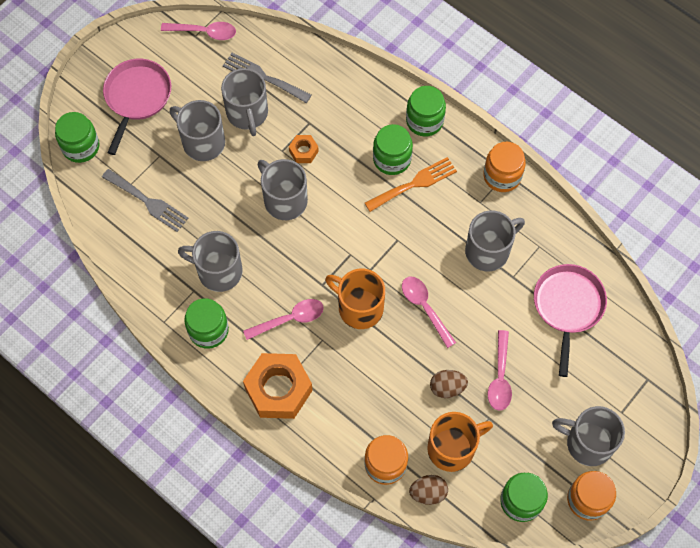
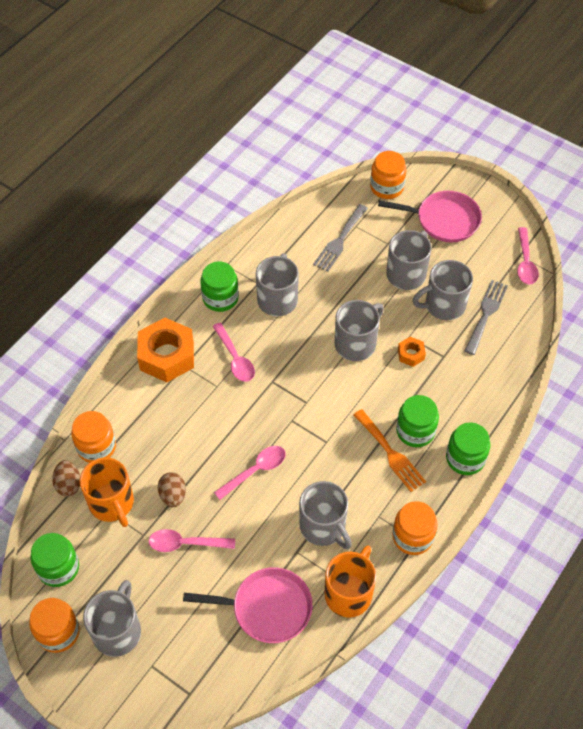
camera: 85 degrees right, 10 degrees down
green jar [55,112,99,163] -> orange jar [370,151,407,199]
orange mug [325,269,385,329] -> orange mug moved to [325,545,376,618]

